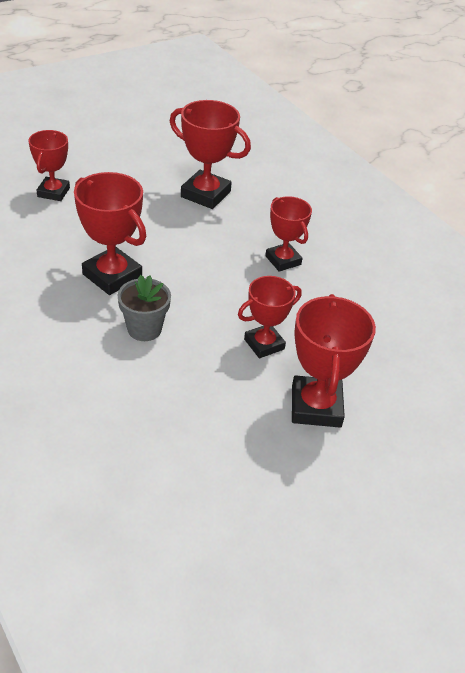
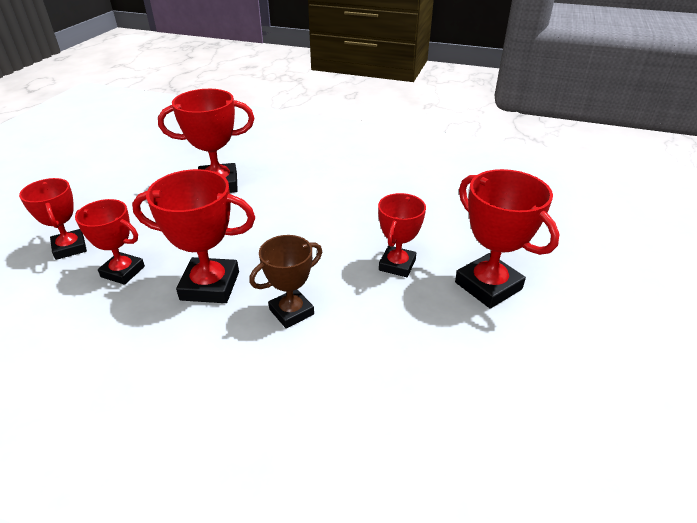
camera: 35 degrees left, 5 degrees down
grey flower pot [117,275,171,341] -> brown trophy [249,235,322,328]
red trophy [265,196,312,272] -> red trophy moved to [75,199,145,285]

